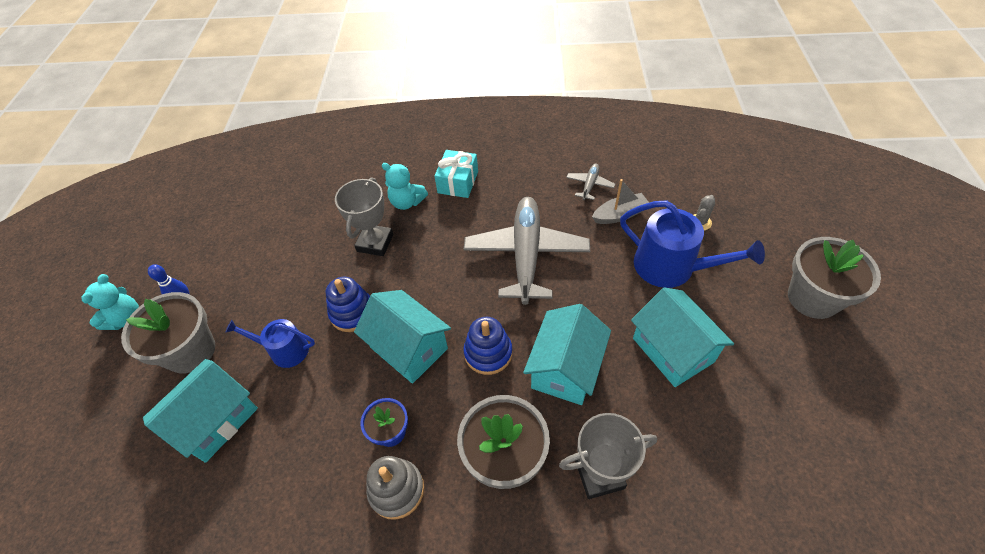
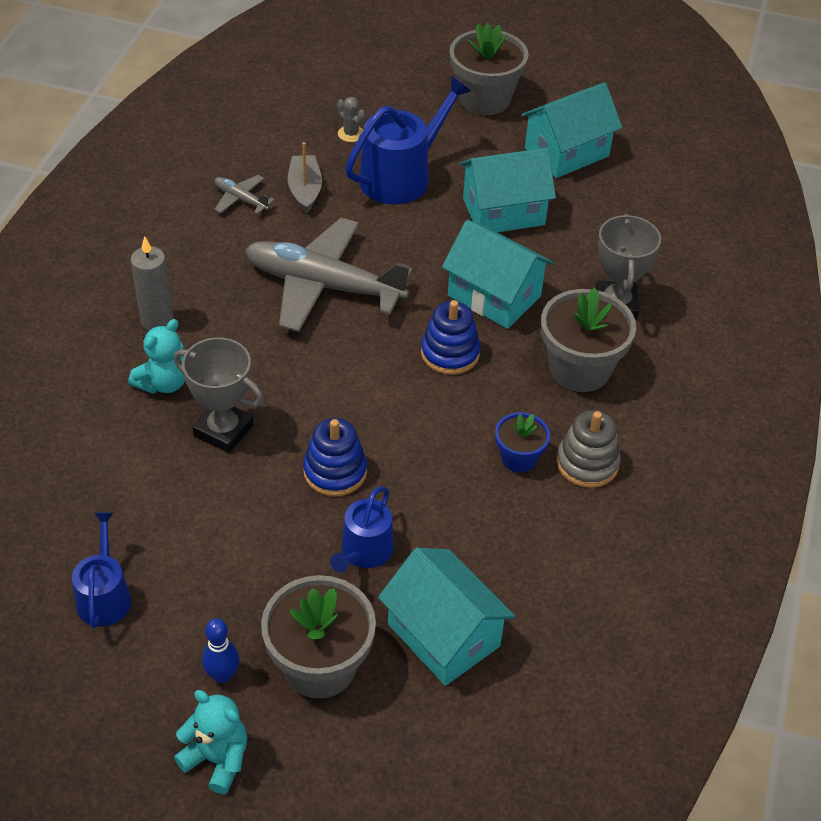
camera: 80 degrees left, 5 degrees down
turquoise house [354,290,451,384] -> turquoise house moved to [521,83,622,178]
turquoise gift [434,150,478,198] -> grey candle [131,236,174,331]
none -> blue watering can [72,512,131,628]

